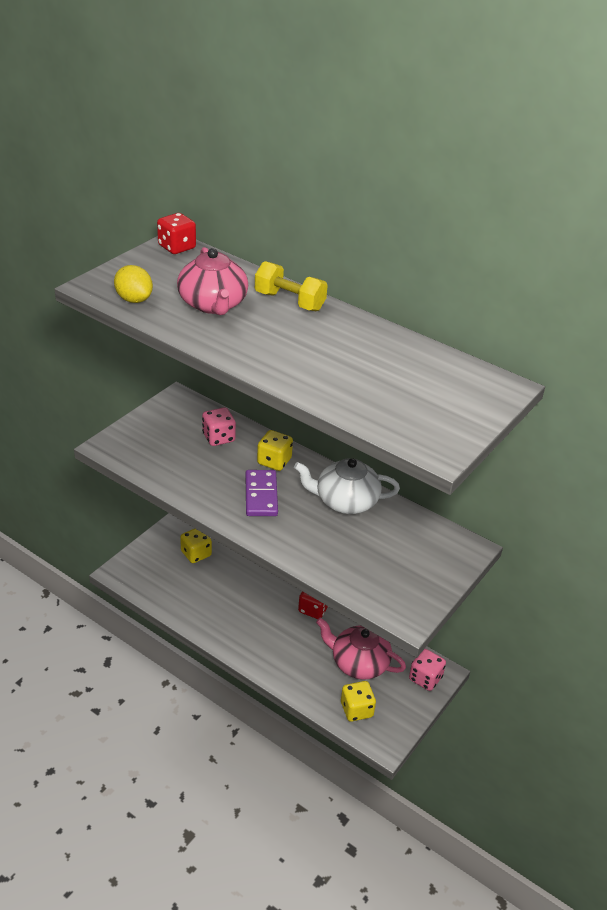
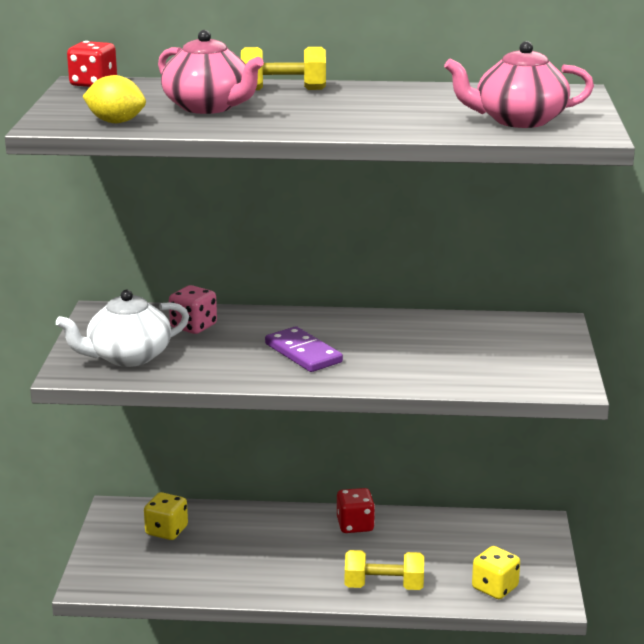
camera: 30 degrees left, 15 degrees down
yellow dice [257,430,293,471] -> none
white teapot [294,458,400,514] -> white teapot moved to [56,290,189,367]
pink teapot [316,618,406,680] -> pink teapot moved to [444,41,594,128]
pink dice [409,649,446,691] -> none
none -> yellow dumbbell [345,550,424,590]

